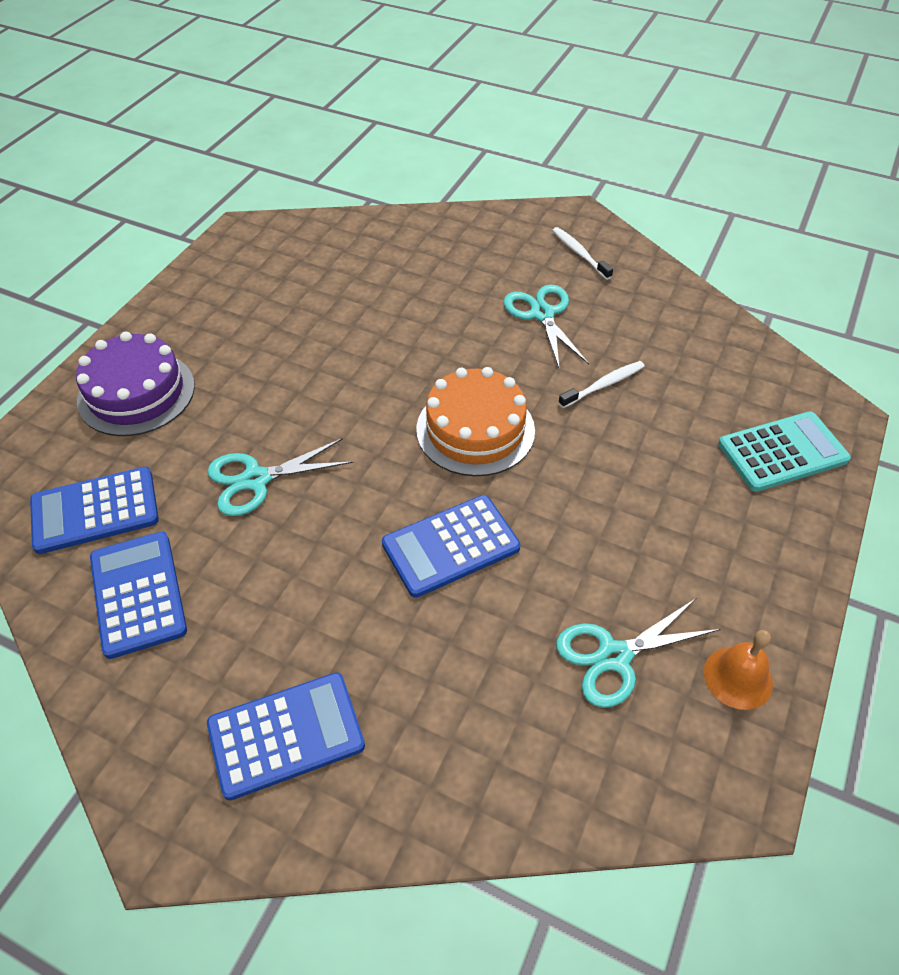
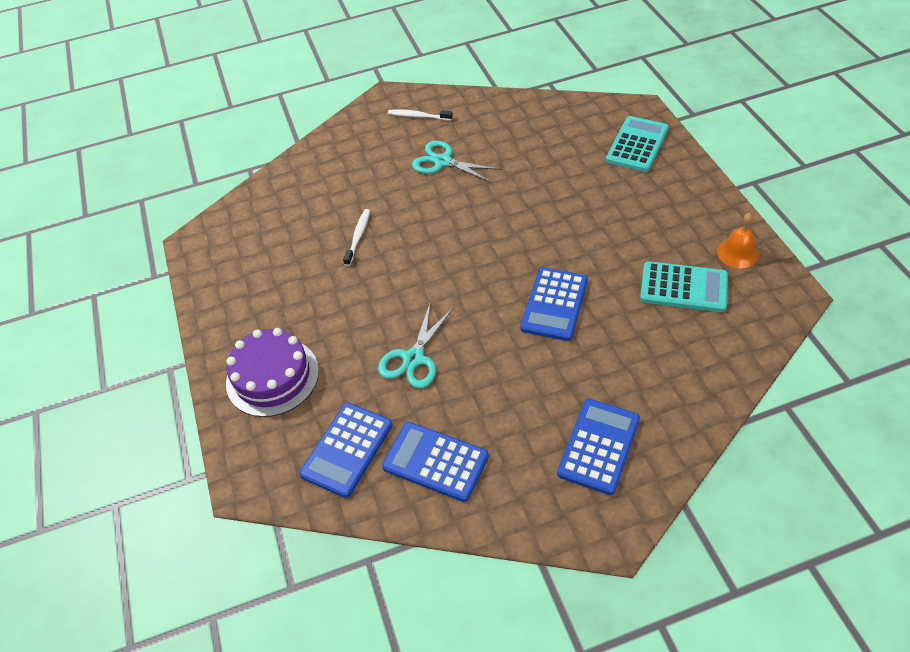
camera: 40 degrees left, 0 degrees up
orange cake [416,367,535,476] -> none
turquoise scissors [556,599,721,708] -> turquoise calculator [640,261,728,312]
white toothbrush [558,361,645,408] -> white toothbrush moved to [343,209,370,266]

